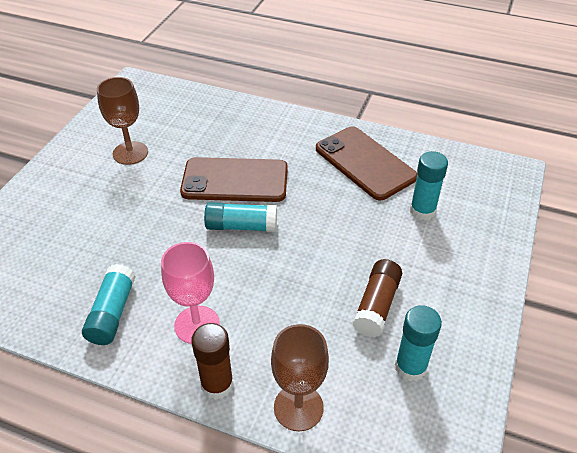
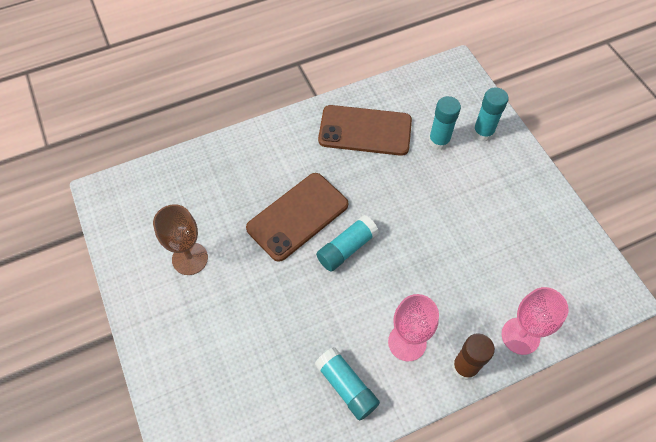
camera: 45 degrees left, 15 degrees up
brown goblet [271,324,329,431] -> pink goblet [502,287,568,355]
brown glue stick [353,259,402,337] -> none
turquoise glue stick [395,305,442,381] -> turquoise glue stick moved to [473,87,509,141]

